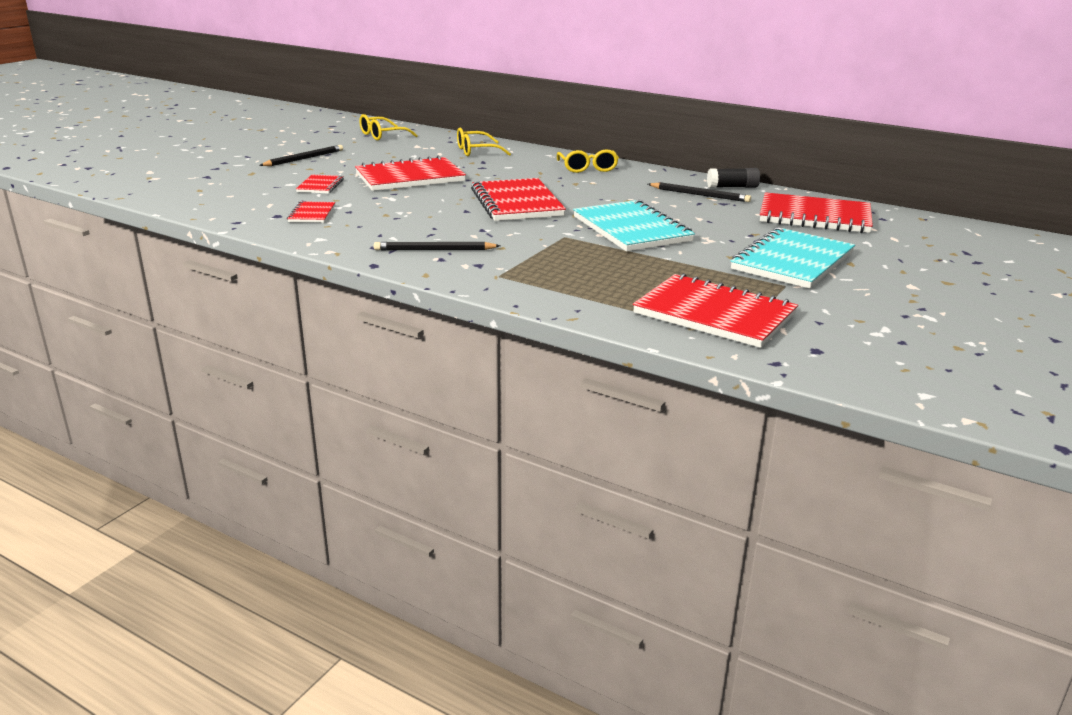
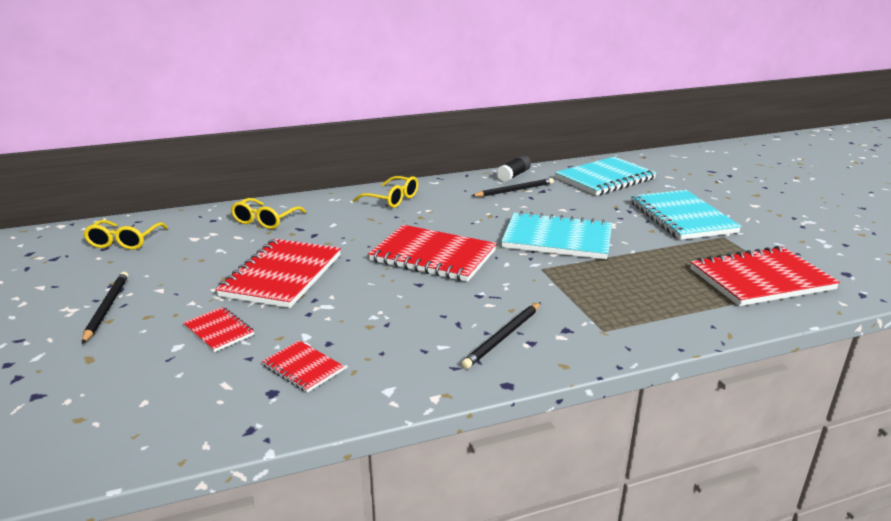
camera: 50 degrees left, 0 degrees up
red notebook [760,192,873,233] -> turquoise notebook [555,157,657,196]

